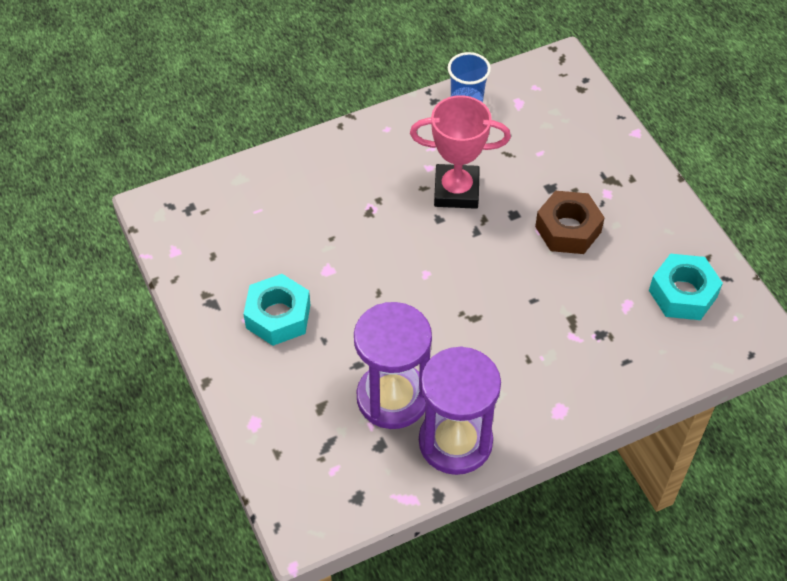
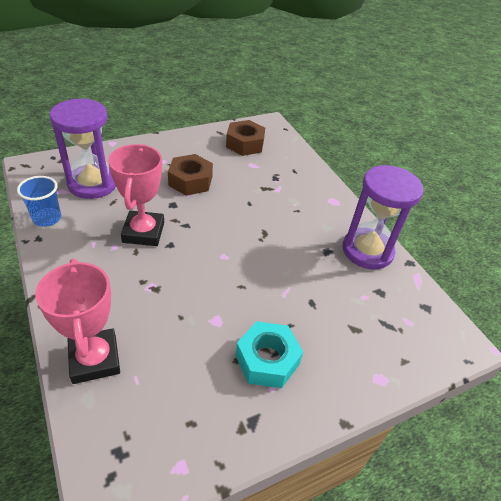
camera: 95 degrees left, 10 degrees down
purple hourglass [354,302,432,429] -> purple hourglass moved to [50,98,116,199]
turquoise nut [649,254,723,320] -> brown nut [226,120,265,156]
none -> pink trophy [35,259,120,384]

